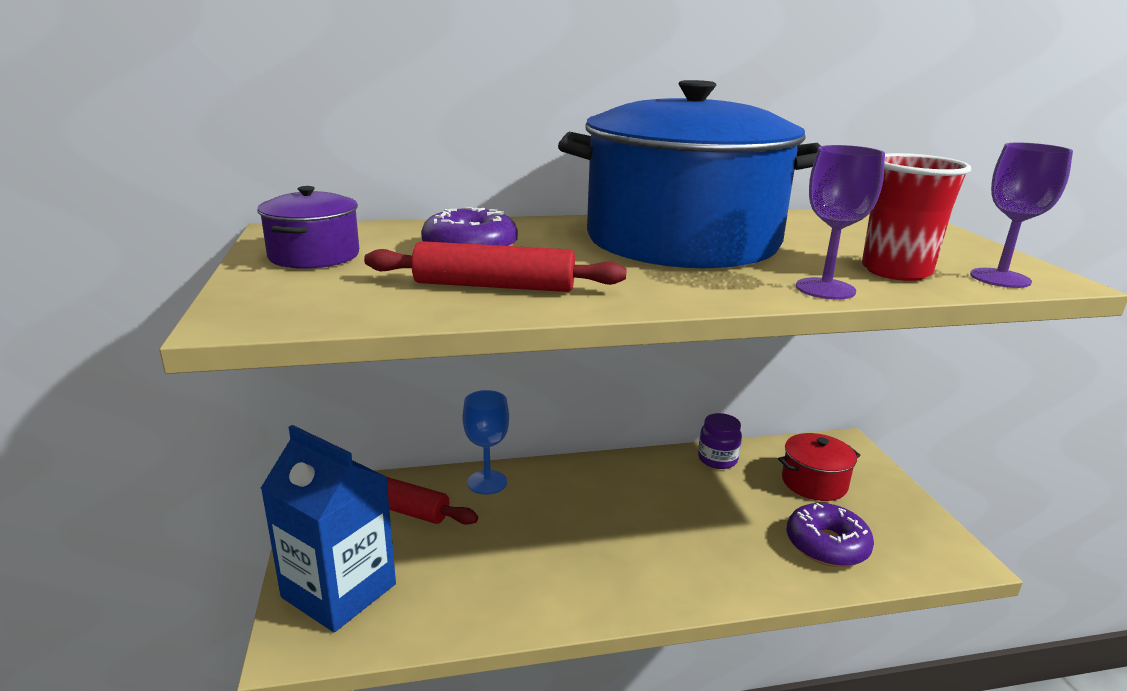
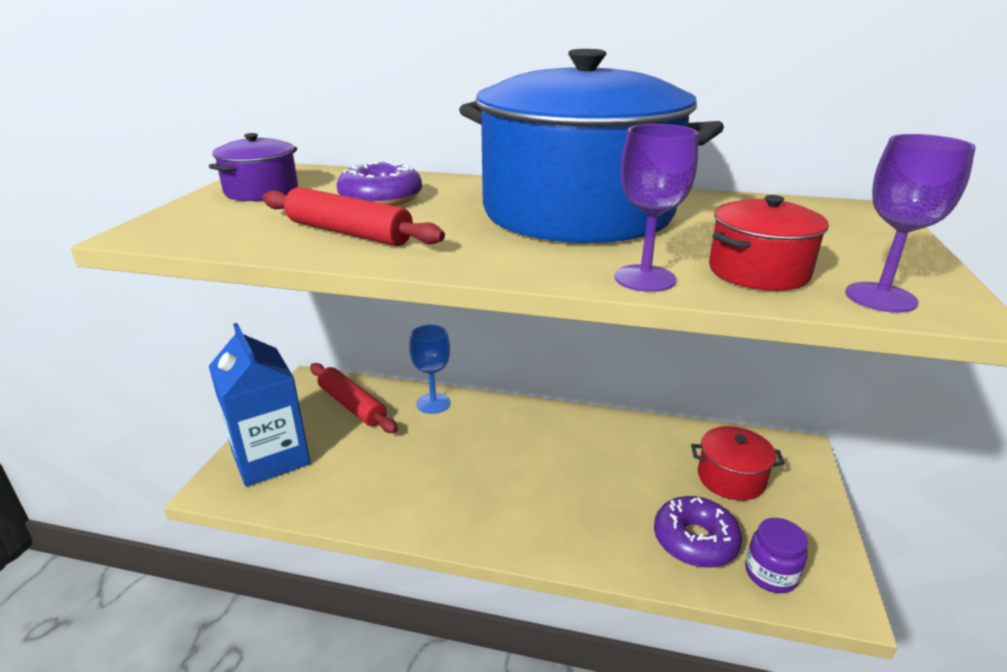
camera: 25 degrees right, 5 degrees up
purple jar [698,413,742,469] -> purple jar moved to [745,518,808,593]
red cup [862,153,971,281] -> red pot [709,195,829,291]

